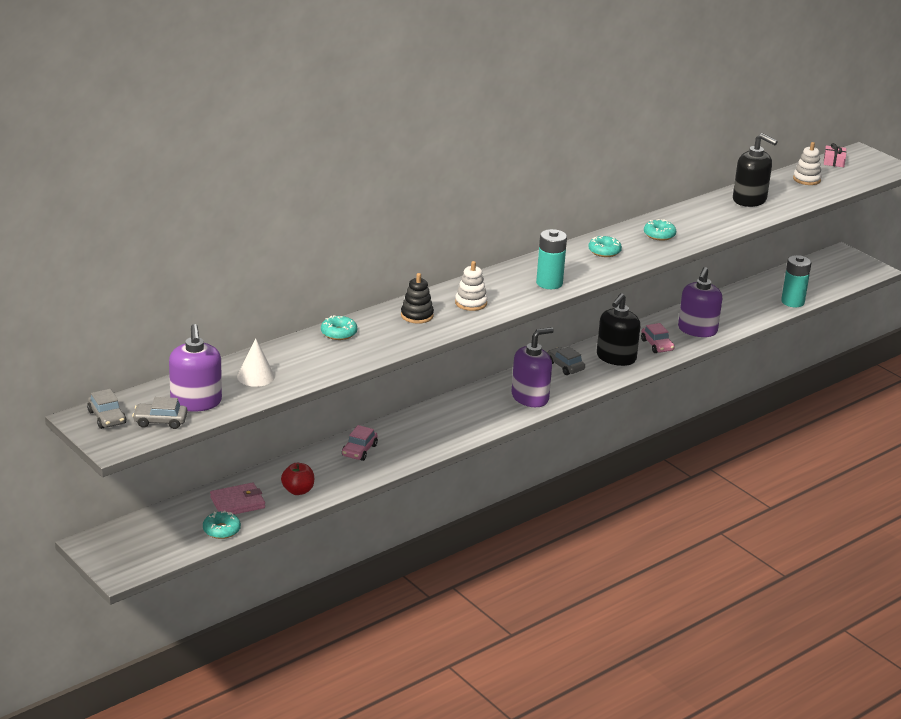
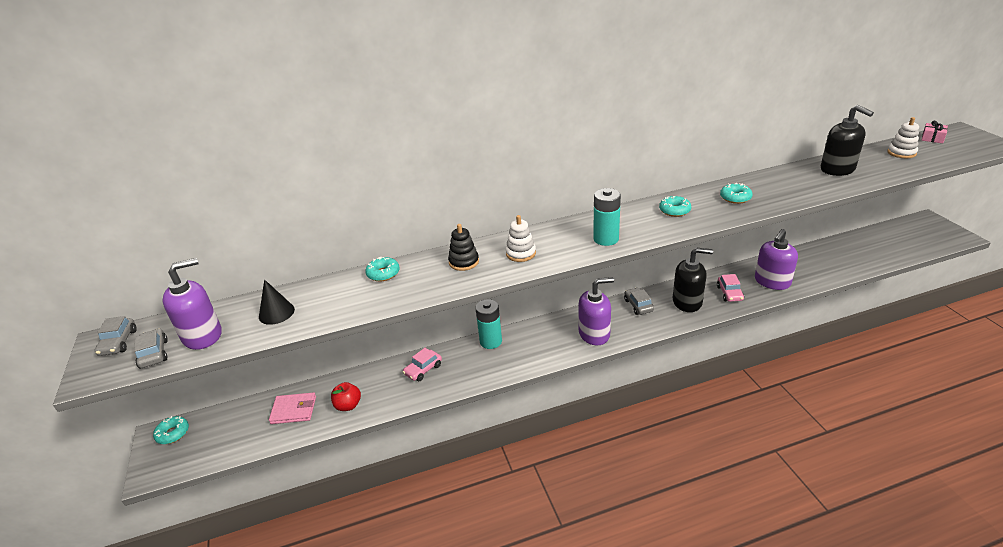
camera: 25 degrees right, 5 degrees up
grey car [132,397,187,429] -> grey car turned 45 degrees clockwise [134,329,168,369]
purple soap dispenser [169,324,222,412] -> purple soap dispenser turned 135 degrees counterclockwise [163,258,222,350]
turquoise donut [203,511,241,539] -> turquoise donut moved to [153,416,189,444]
white cone [237,338,275,387] -> black cone [259,279,295,325]
black soap dispenser [597,293,640,366] -> black soap dispenser turned 135 degrees counterclockwise [673,248,713,312]
turquoise battery [781,255,811,307] -> turquoise battery moved to [475,299,502,349]

